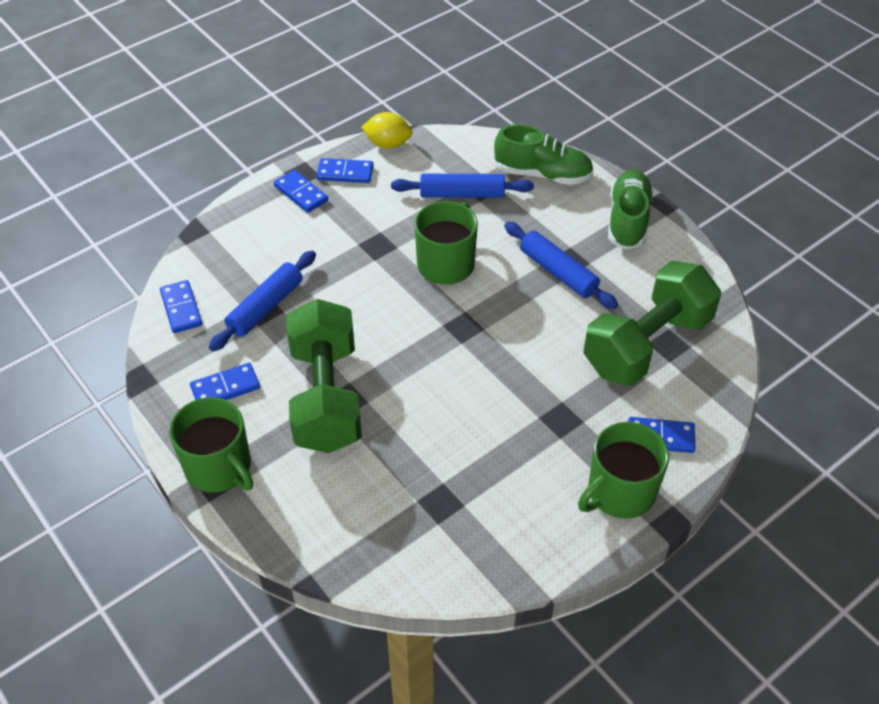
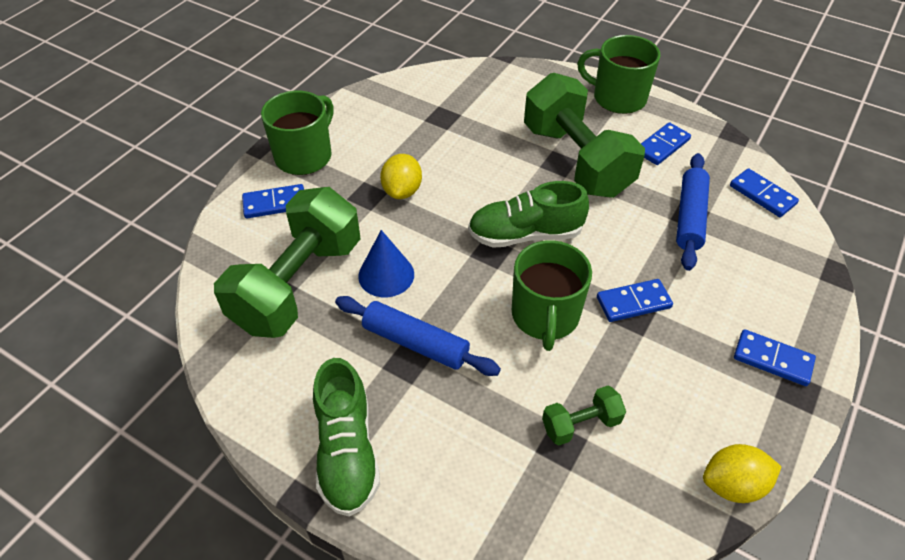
camera: 160 degrees right, 0 degrees up
blue domino [316,158,374,183] -> blue domino moved to [597,279,673,322]
blue rolling pin [391,174,534,198] -> green dumbbell [542,386,626,445]
green shoe [494,124,594,185] -> green shoe moved to [468,181,589,248]
none -> blue cone [358,230,414,297]
none -> yellow lemon [380,154,422,199]

